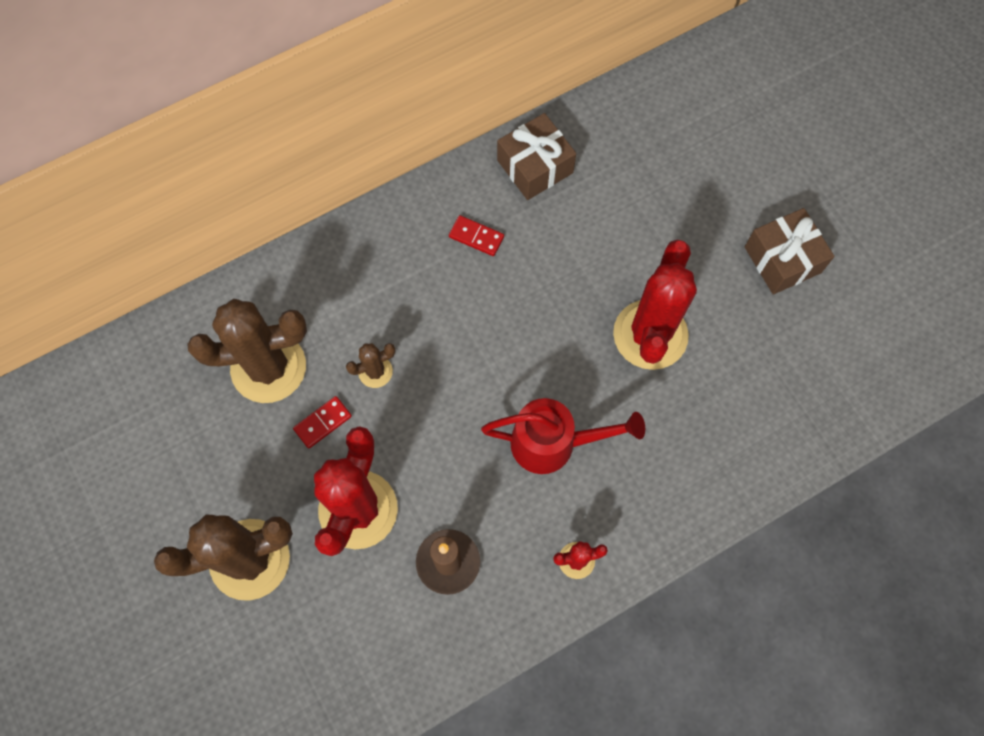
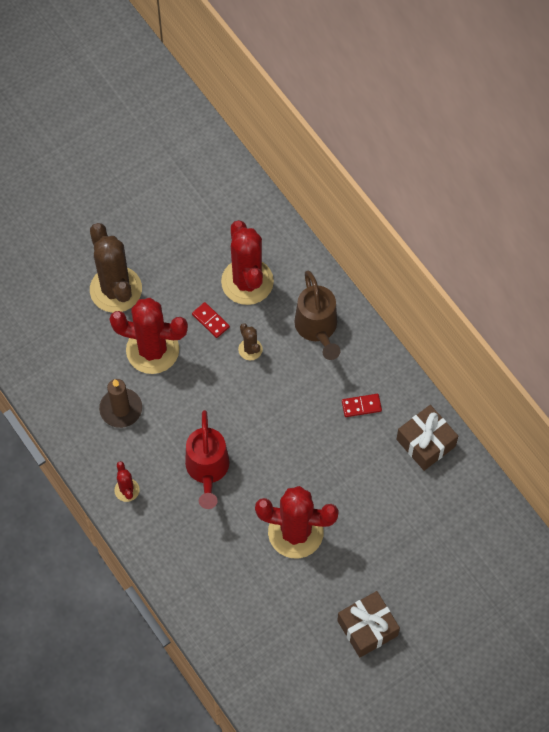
camera: 85 degrees right, 5 degrees down
brown cactus [188,299,307,403] -> red cactus [221,220,274,305]
red domino [449,215,504,256] -> red domino turned 60 degrees clockwise [342,394,382,417]
none -> brown watering can [294,270,340,360]

